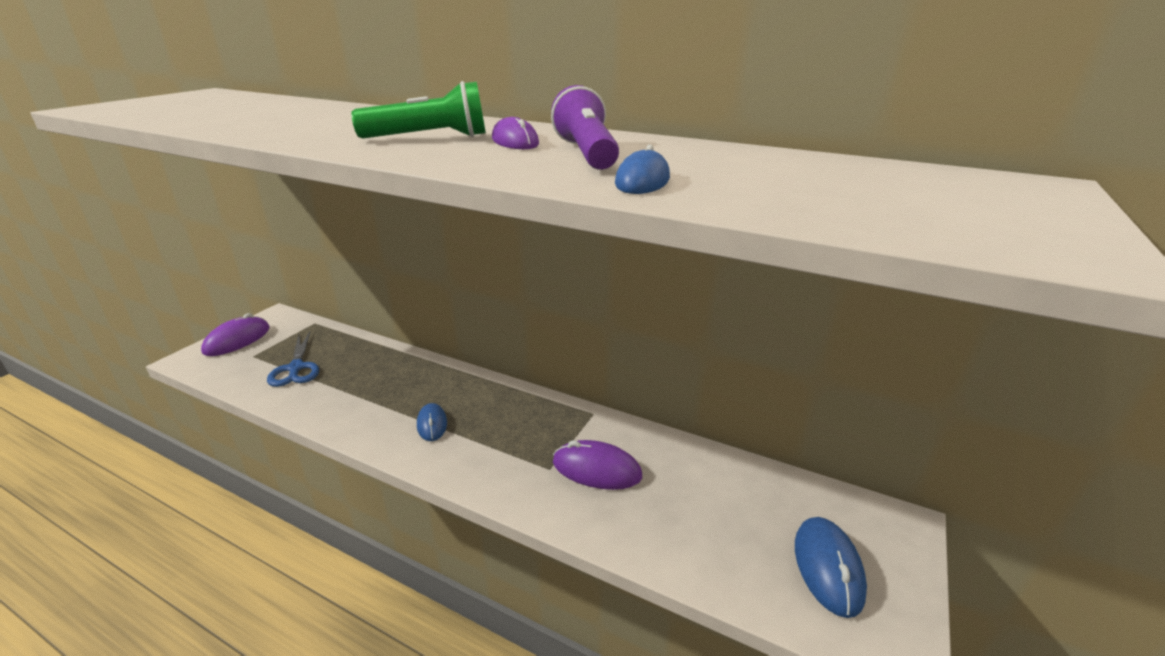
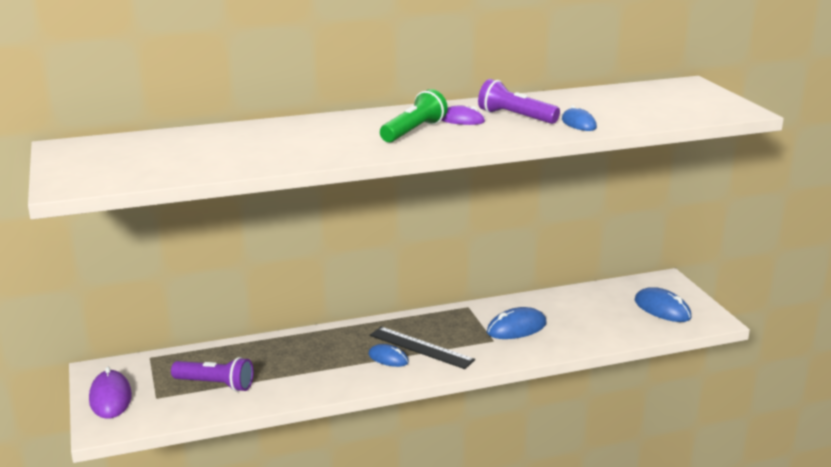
camera: 45 degrees left, 5 degrees down
blue scissors [267,332,319,387] -> purple flashlight [171,357,254,392]
purple mouse [553,440,642,490] -> blue mouse [487,307,547,339]
none -> black ruler [370,327,475,369]

